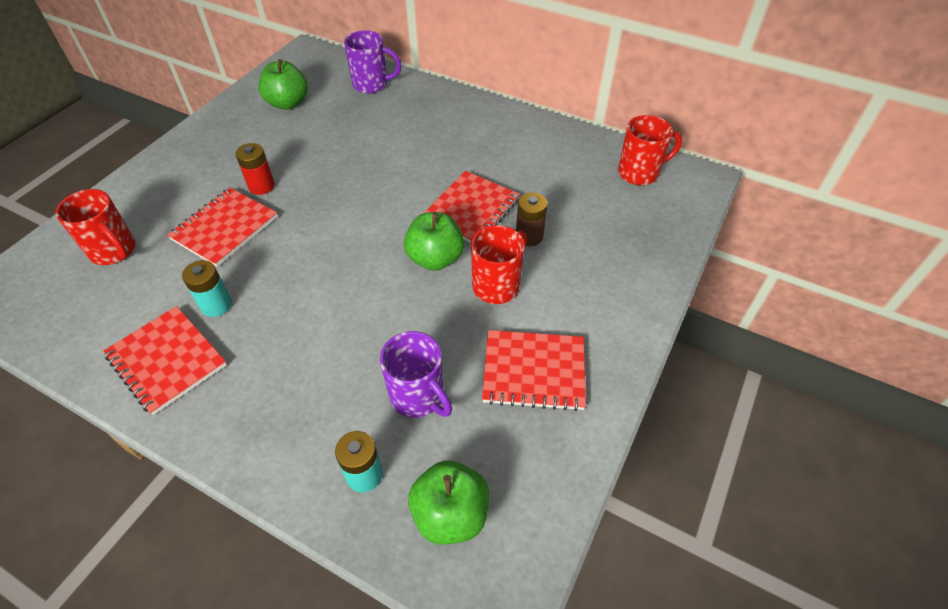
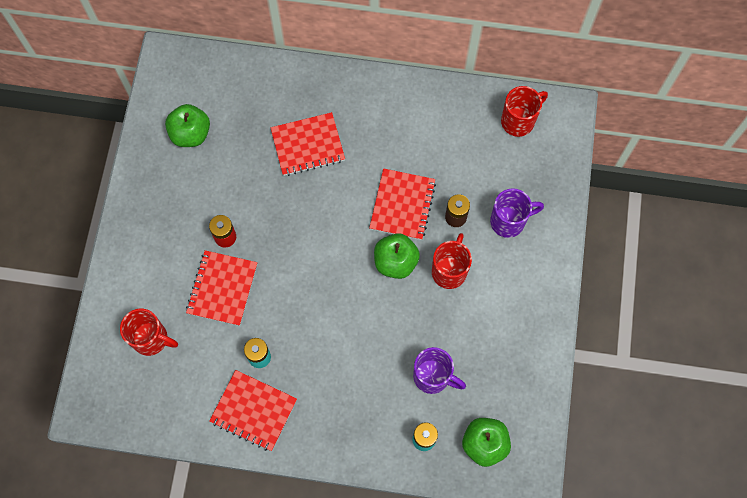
camera: 20 degrees left, 20 degrees up
purple mug [344,30,402,93] -> purple mug moved to [490,188,544,238]
red notebook [482,330,586,411] -> red notebook moved to [270,112,345,176]

